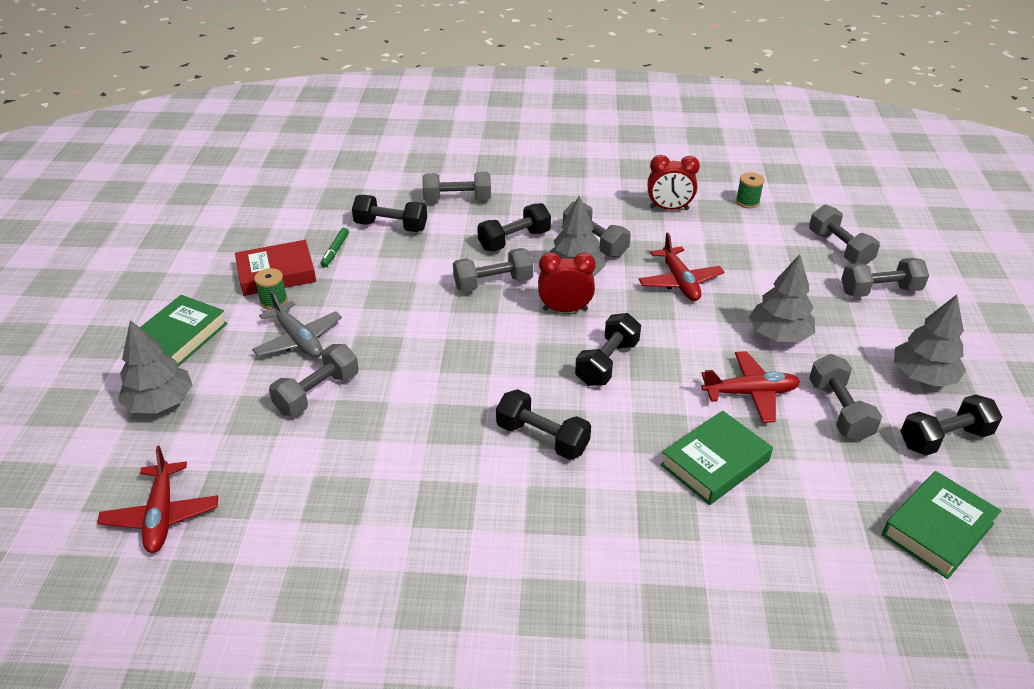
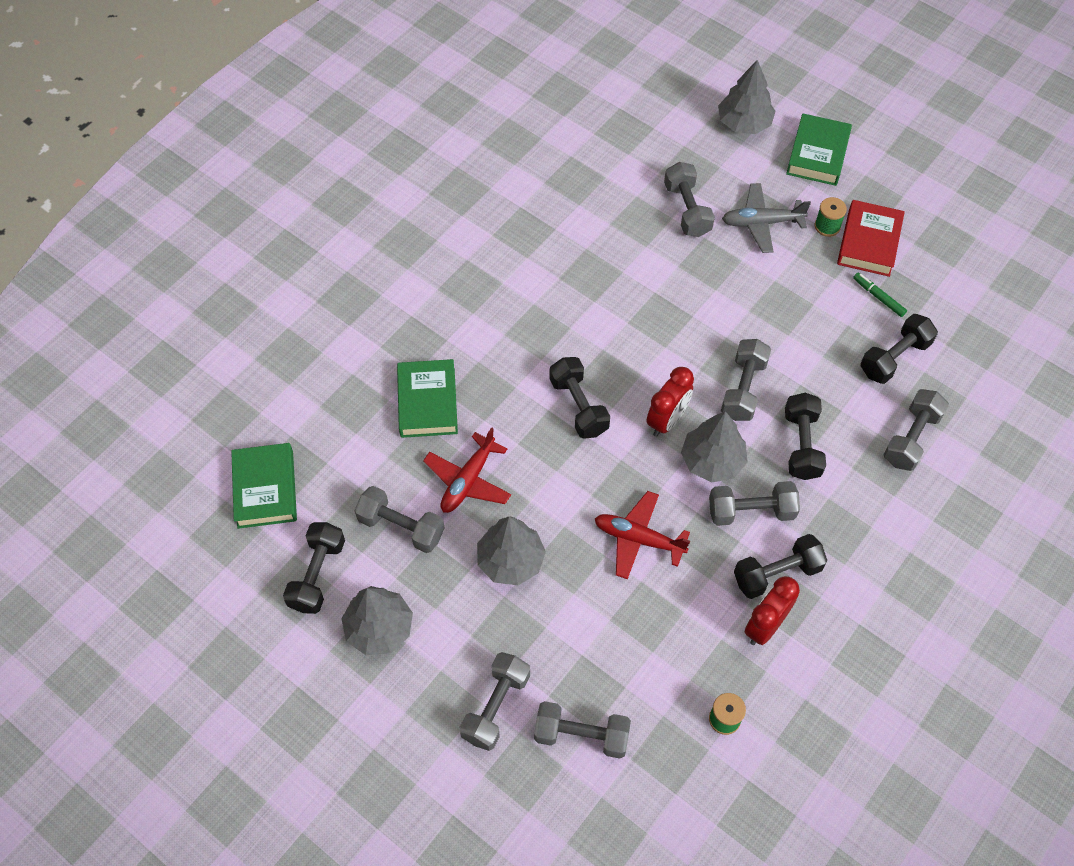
camera: 125 degrees right, 20 degrees up
red plane [97,446,218,553] -> none
green book [140,295,228,367] -> green book turned 45 degrees clockwise [786,113,852,186]
black dumbbell [496,389,591,460] -> black dumbbell moved to [734,534,827,599]

